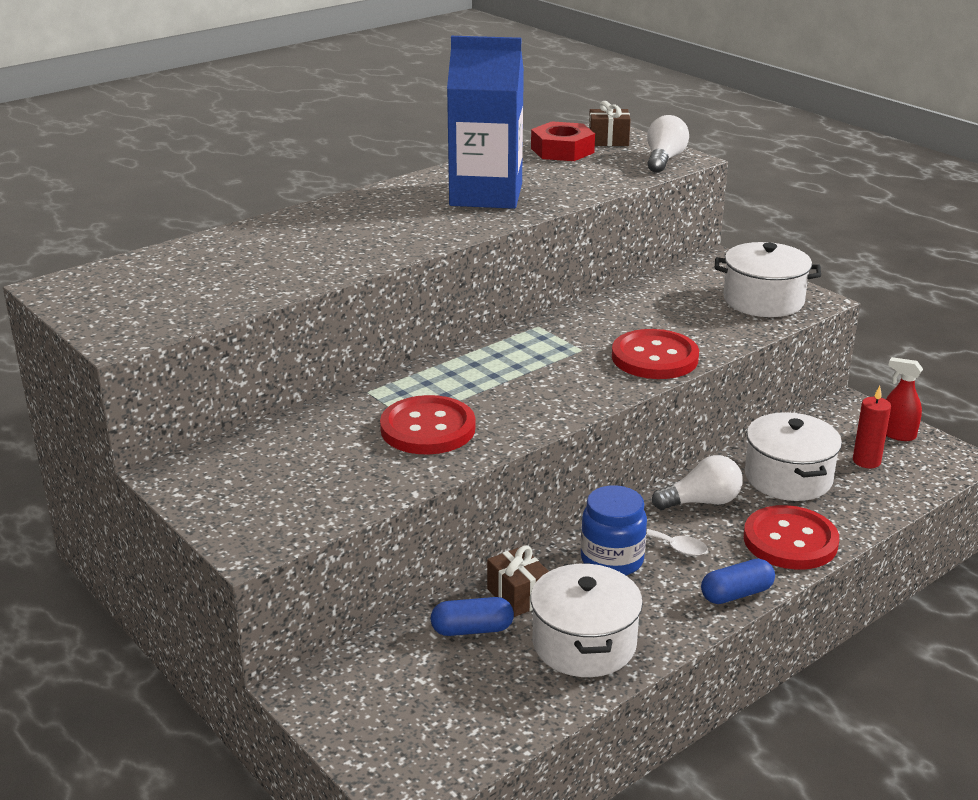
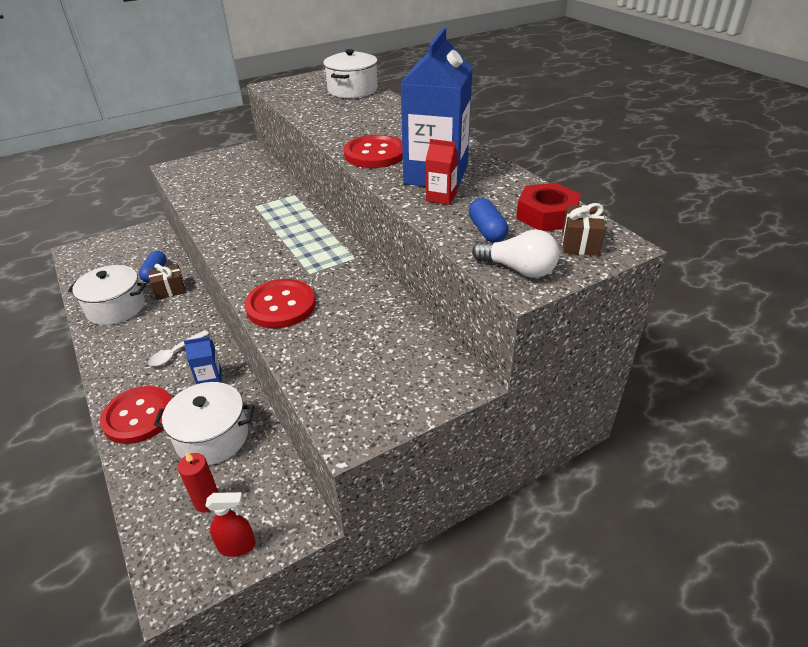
camera: 100 degrees right, 10 degrees up
red button [380,395,475,455] -> red button moved to [344,135,403,168]
blue jar [581,485,647,575] -> none
white light bulb [652,455,743,510] -> blue carton [184,336,222,384]
blue capsule [701,559,775,604] -> blue capsule moved to [469,198,508,243]
white pot [715,242,821,317] -> white pot moved to [323,49,378,98]
red spray bottle [886,357,923,441] -> red spray bottle turned 45 degrees clockwise [205,492,256,557]
none -> red carton [426,139,458,205]

